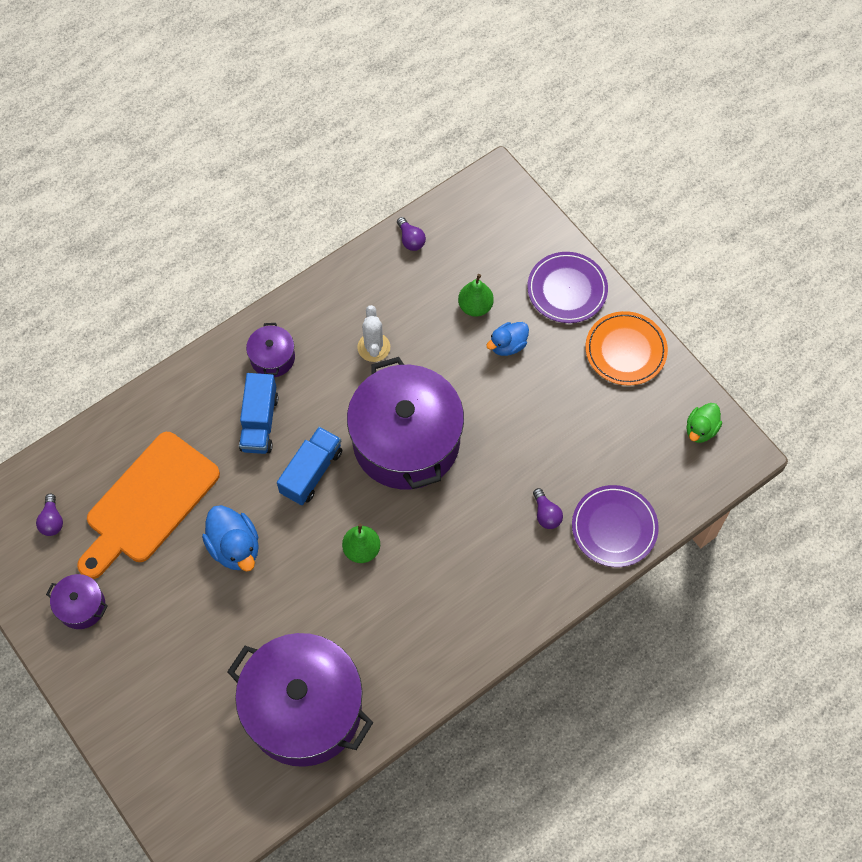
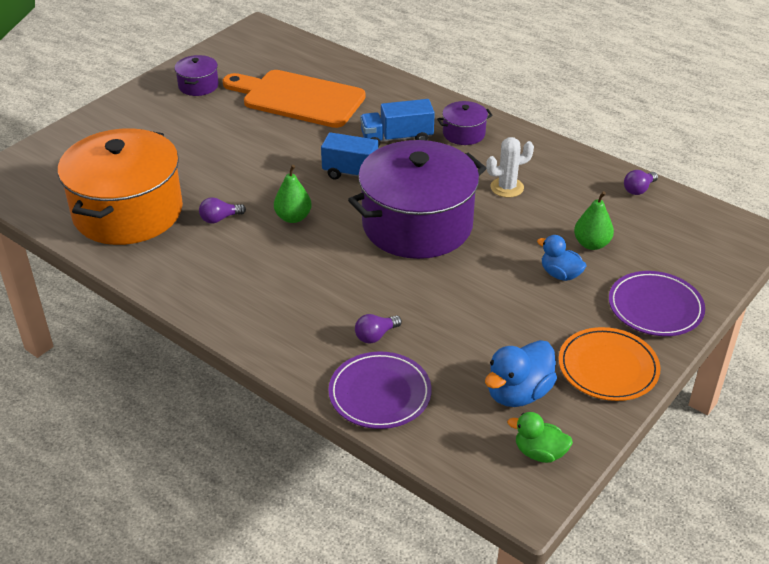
camera: 75 degrees right, 25 degrees down
purple light bulb [36,493,63,536] -> purple light bulb moved to [199,197,246,223]
blue duck [202,505,259,572] -> blue duck moved to [485,340,557,407]
purple pot [227,633,373,767] -> orange pot [58,128,183,245]

